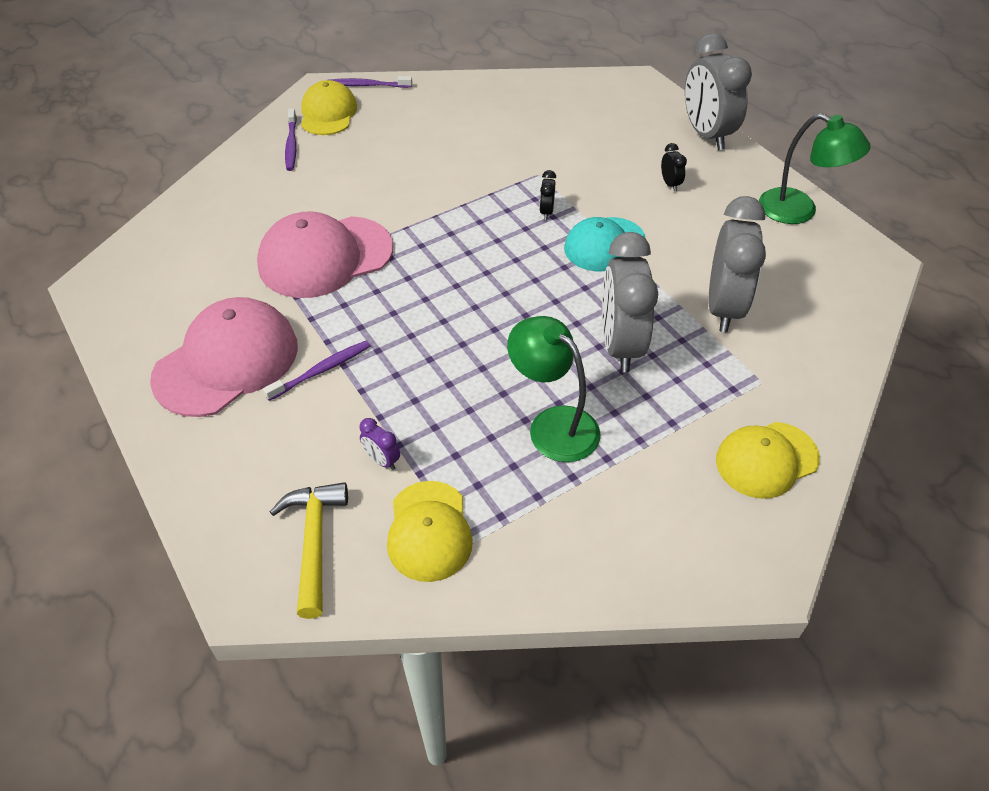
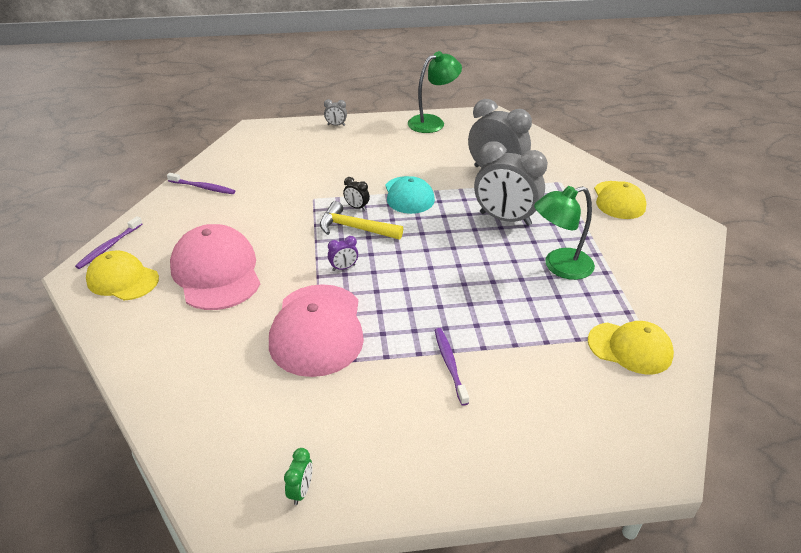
camera: 65 degrees left, 10 degrees down
pink cap [150,297,298,417] -> pink cap moved to [170,224,260,310]
yellow hammer [270,482,348,619] -> yellow hammer moved to [320,201,403,240]
purple toothbrush [285,108,297,171] -> purple toothbrush moved to [167,173,235,194]
purple clock [359,418,400,470] -> purple clock moved to [328,236,358,271]
black clock [661,143,687,192] -> none
grey clock [685,33,752,150] -> grey clock [324,99,347,126], size x0.41
none -> green clock [284,448,313,505]

